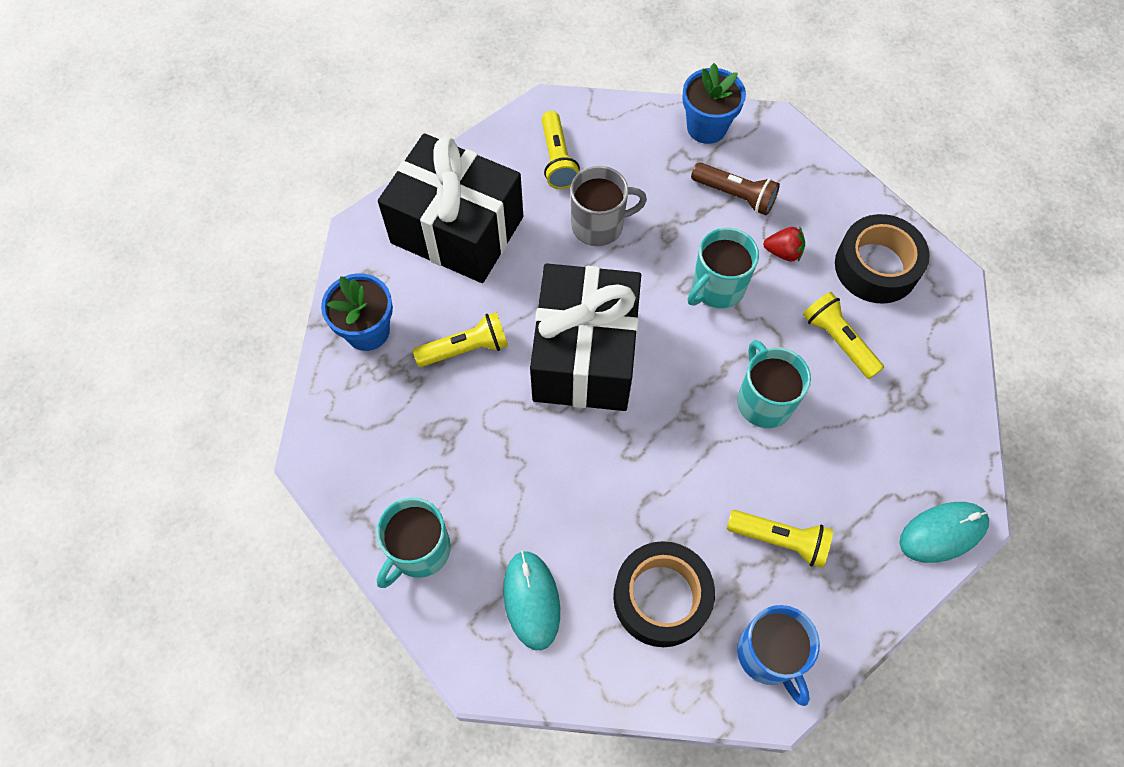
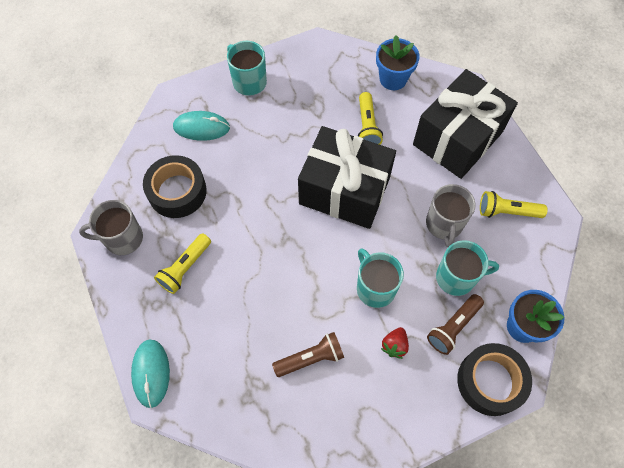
camera: 105 degrees right, 0 degrees up
turquoise mug [737,340,811,428] -> turquoise mug moved to [436,240,499,296]
blue mug [737,605,820,706] -> grey mug [79,200,143,255]
yellow flashlight [803,292,884,379] -> brown flashlight [272,332,344,377]
black tape [835,214,930,304] -> black tape moved to [457,343,532,416]

